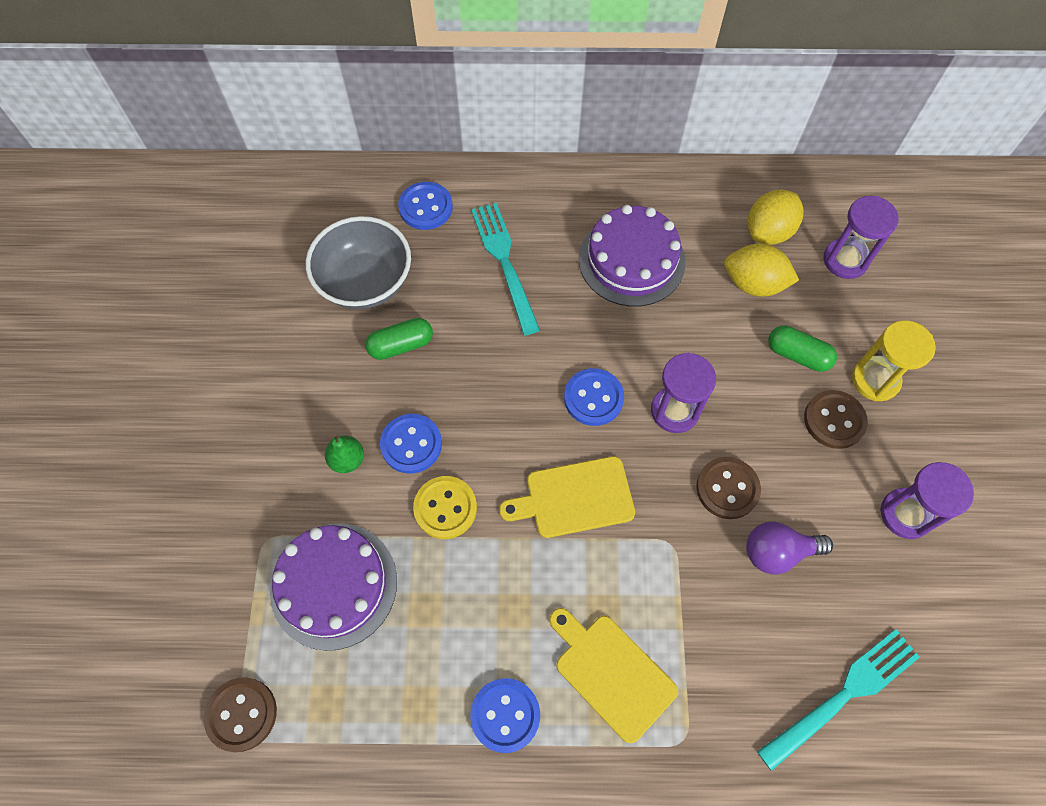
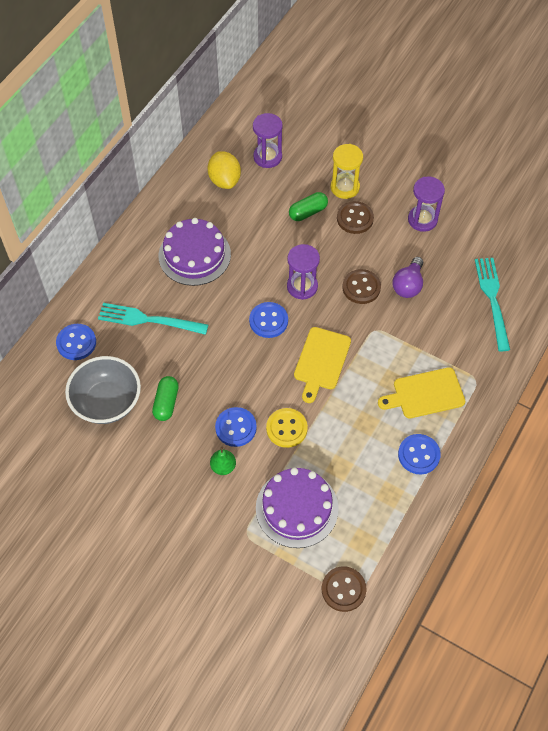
camera: 60 degrees left, 5 degrees down
yellow lemon [724,244,799,297] -> none

